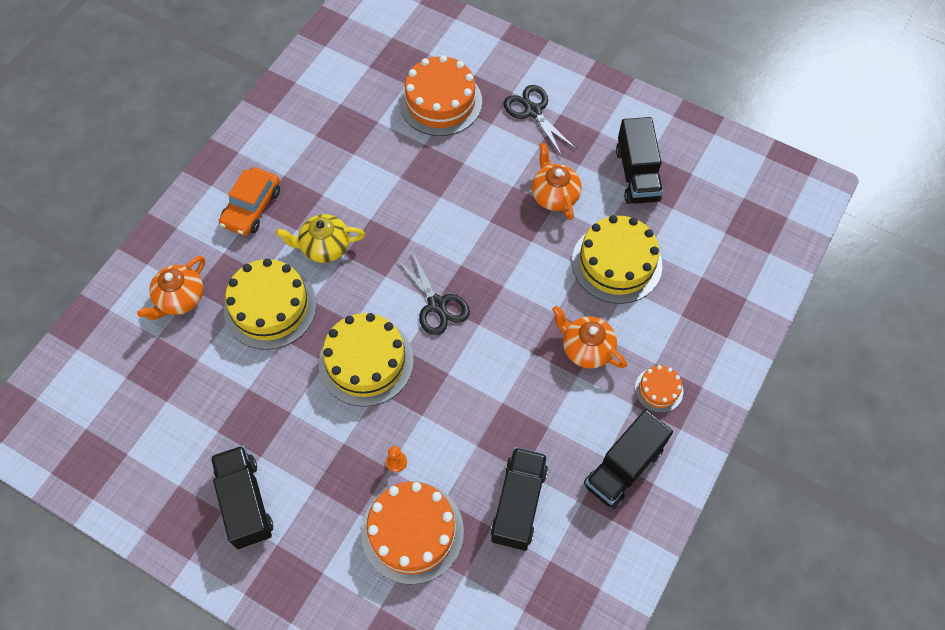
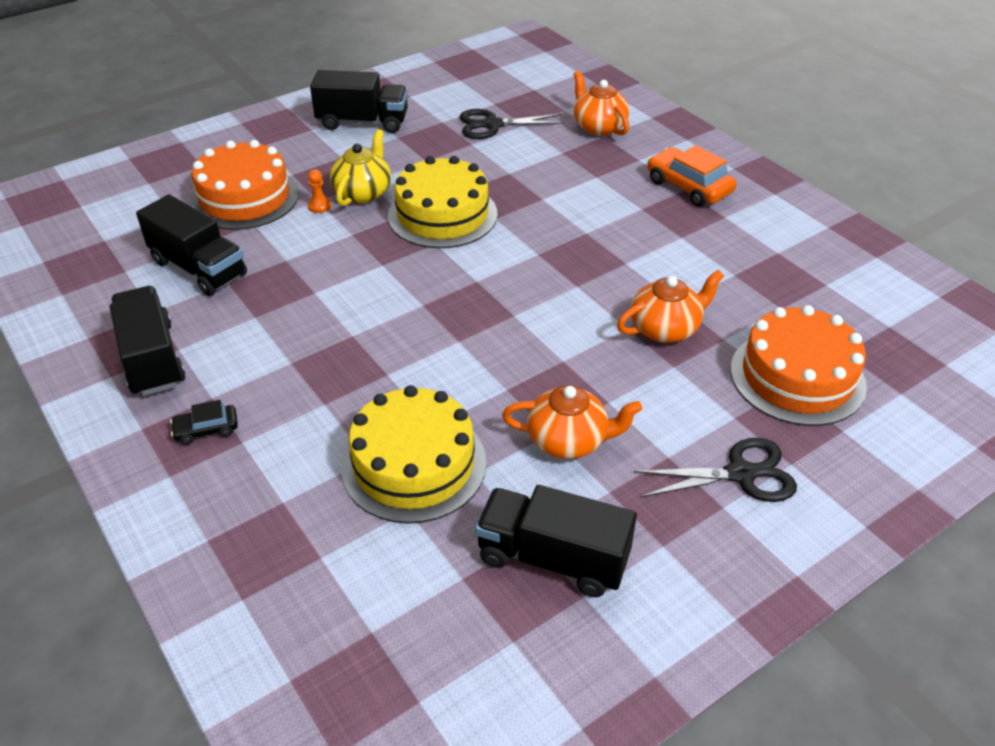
camera: 115 degrees right, 20 degrees down
yellow cake [224,258,317,350] -> none
yellow teapot [276,214,365,263] -> yellow teapot moved to [330,129,391,206]
black scissors [395,249,470,336] -> black scissors moved to [460,109,565,139]
orange teapot [552,306,627,369] -> orange teapot moved to [617,270,724,343]
orange cake [635,365,683,413] -> black car [170,400,238,445]

